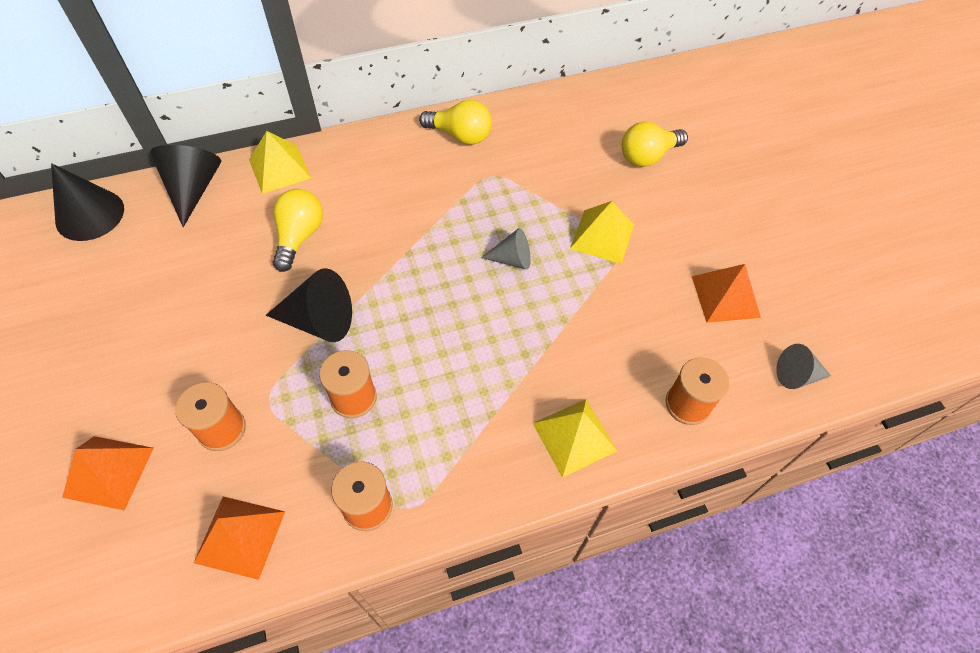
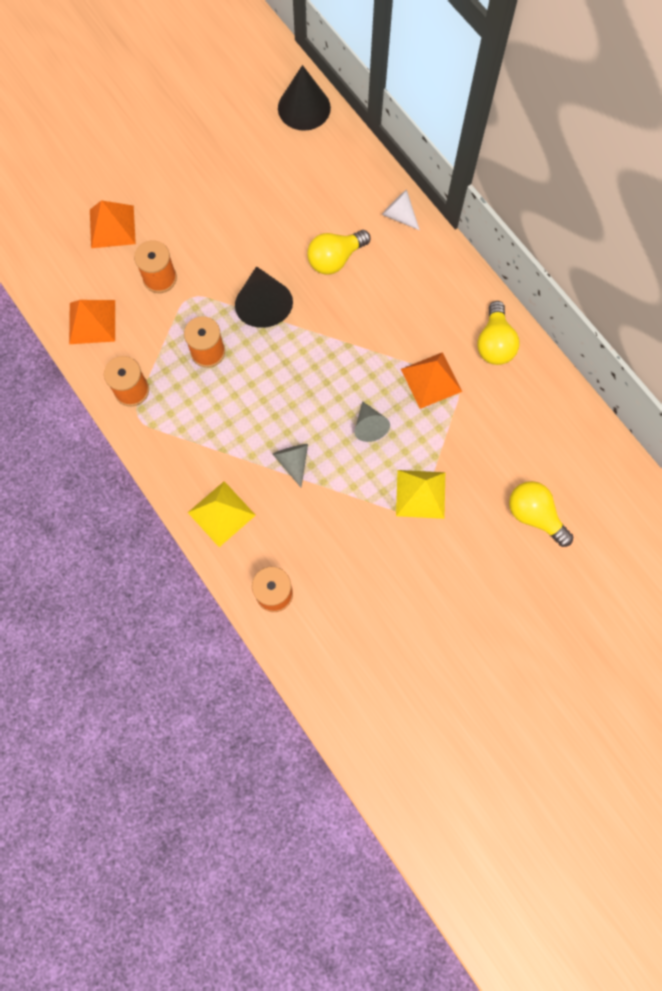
camera: 75 degrees right, 15 degrees up
black cone [150,145,221,227] -> none
yellow pyramid [249,131,311,194] -> white cone [382,190,420,230]
yellow light bulb [273,189,323,272] -> yellow light bulb turned 150 degrees clockwise [307,230,370,275]
orange pyramid [692,264,761,323] -> orange pyramid moved to [401,352,462,409]
grey cone [776,344,831,389] -> grey cone moved to [273,444,308,487]

